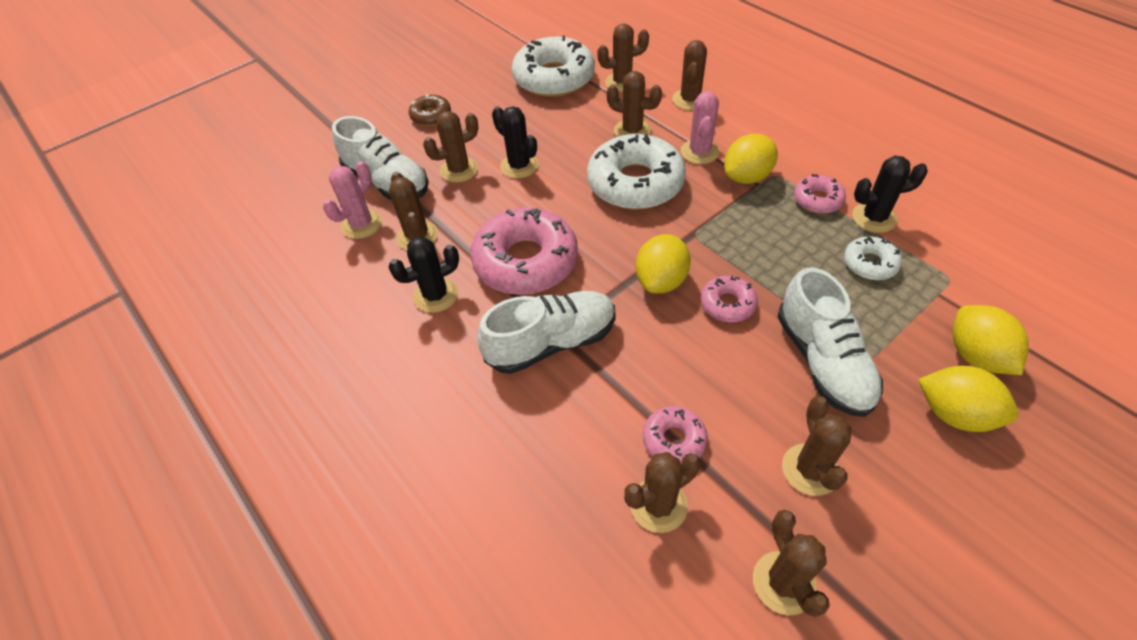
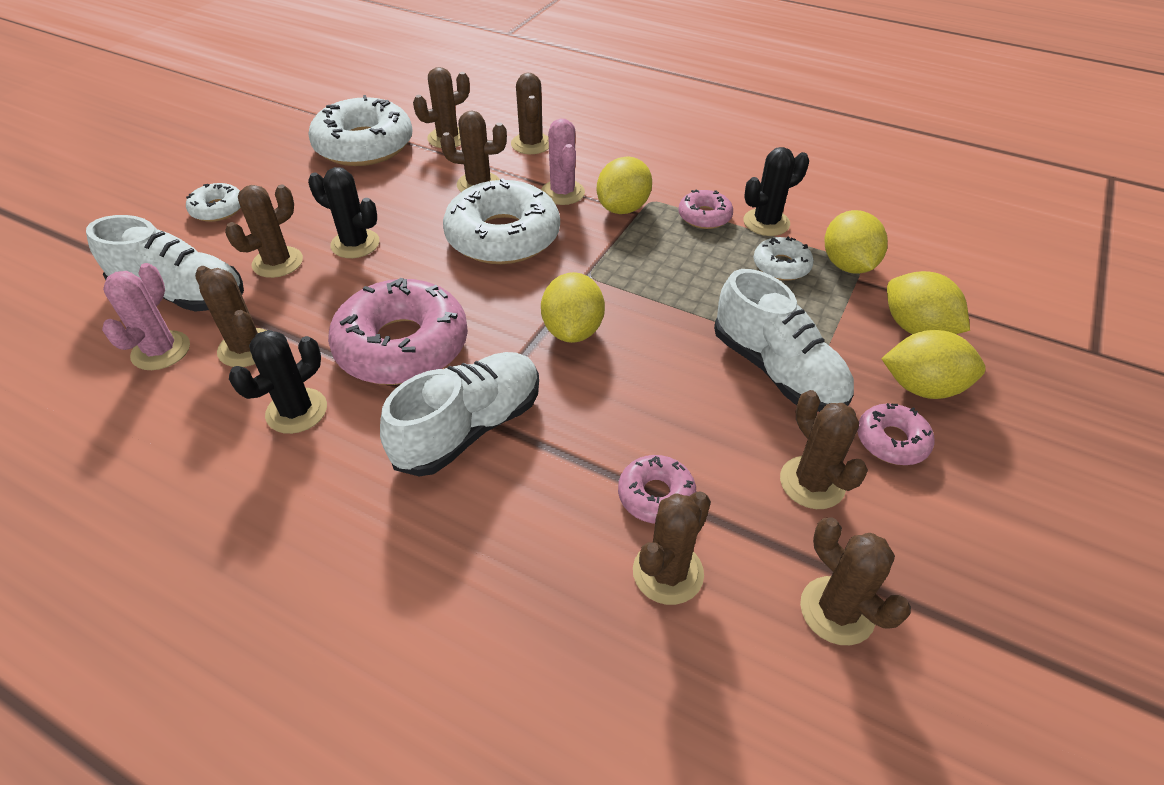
camera: 25 degrees left, 5 degrees down
brown donut [409,94,451,126] -> white donut [186,183,241,222]
pink donut [701,276,758,322] -> pink donut moved to [857,403,934,465]
none -> yellow lemon [825,210,888,274]

